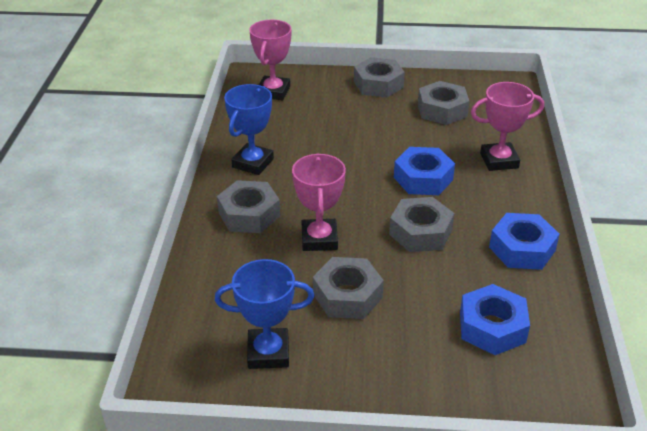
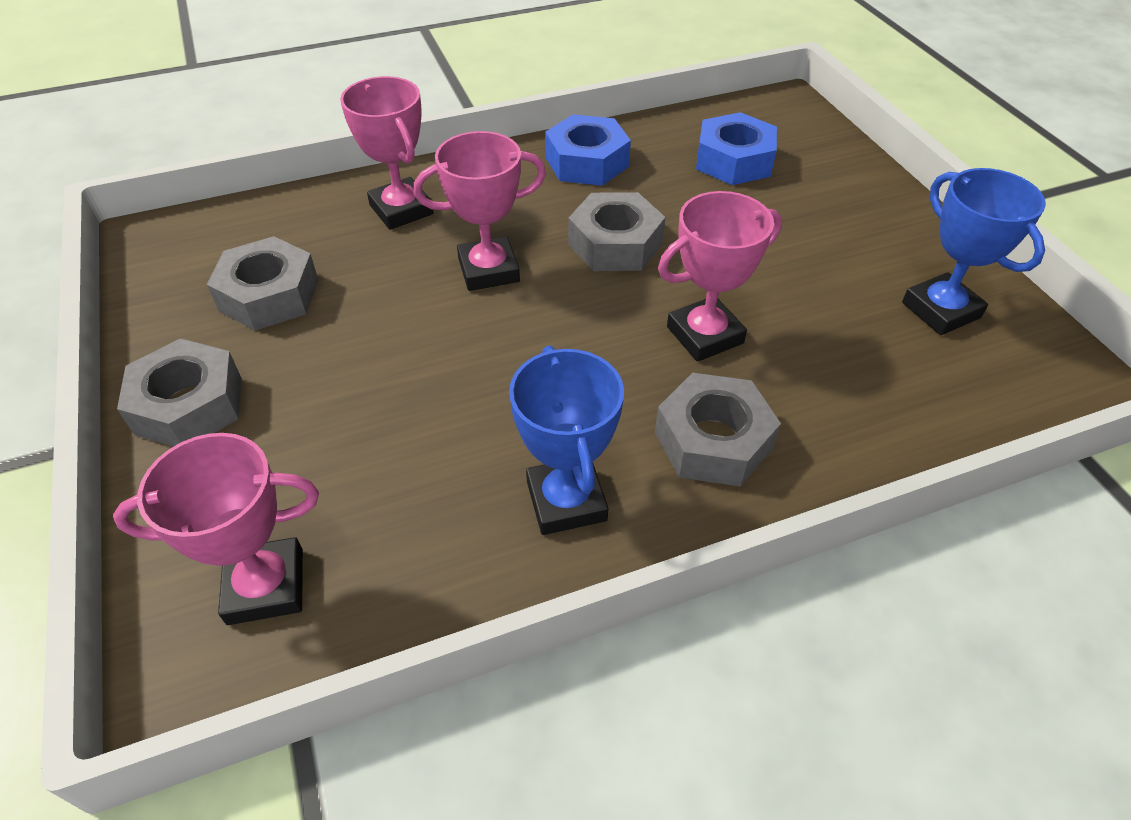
camera: 115 degrees left, 10 degrees up
blue trophy [224,84,274,175] -> blue trophy turned 75 degrees clockwise [509,345,624,535]
grey nut [313,257,384,319] -> none
blue nut [394,147,455,195] -> pink trophy [414,131,546,291]

